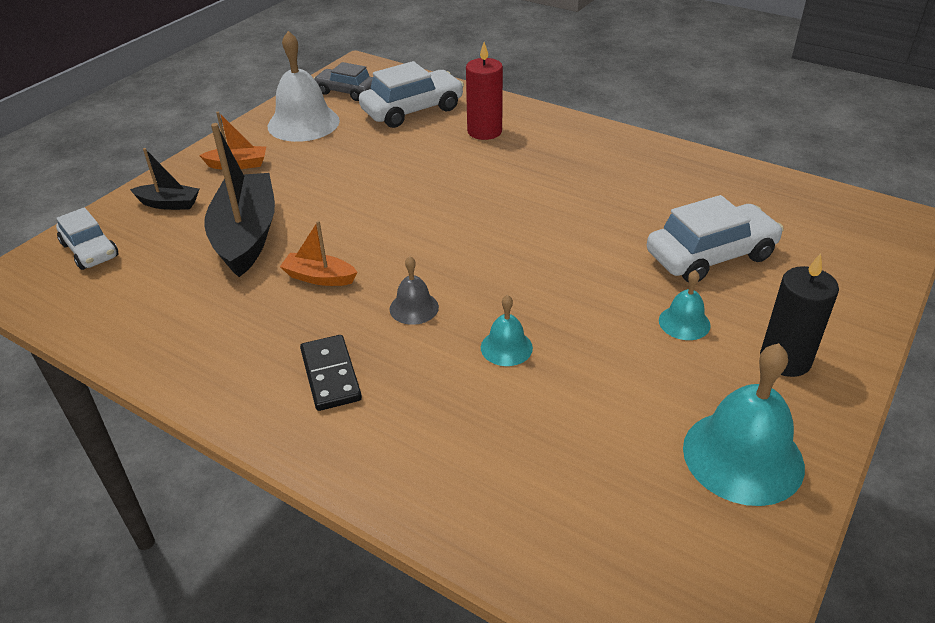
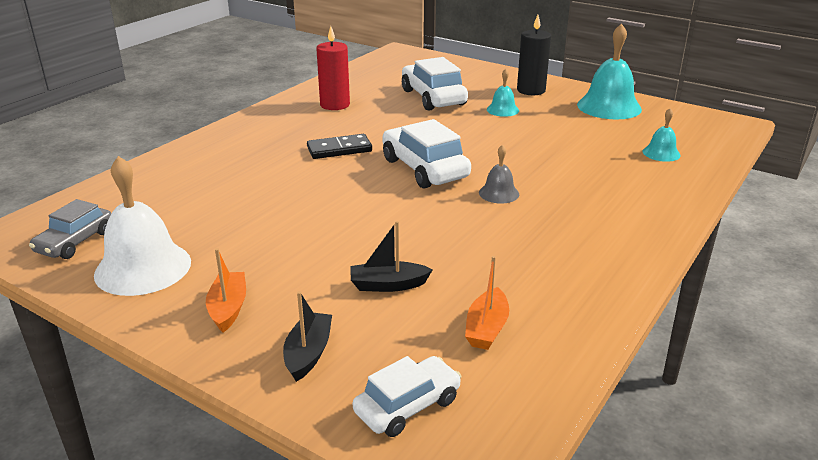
camera: 90 degrees left, 10 degrees down
black boat [204,123,275,277] -> black boat [350,221,433,292], size x0.49
orange boat [280,220,357,286] -> orange boat moved to [465,256,509,350]
black domino [300,335,362,411] -> black domino moved to [307,134,372,159]
white car [359,61,464,128] -> white car moved to [382,119,471,189]
red candle [466,42,503,140] -> red candle moved to [316,26,350,110]
turquoise bell [481,295,533,366] -> turquoise bell moved to [643,108,681,162]

